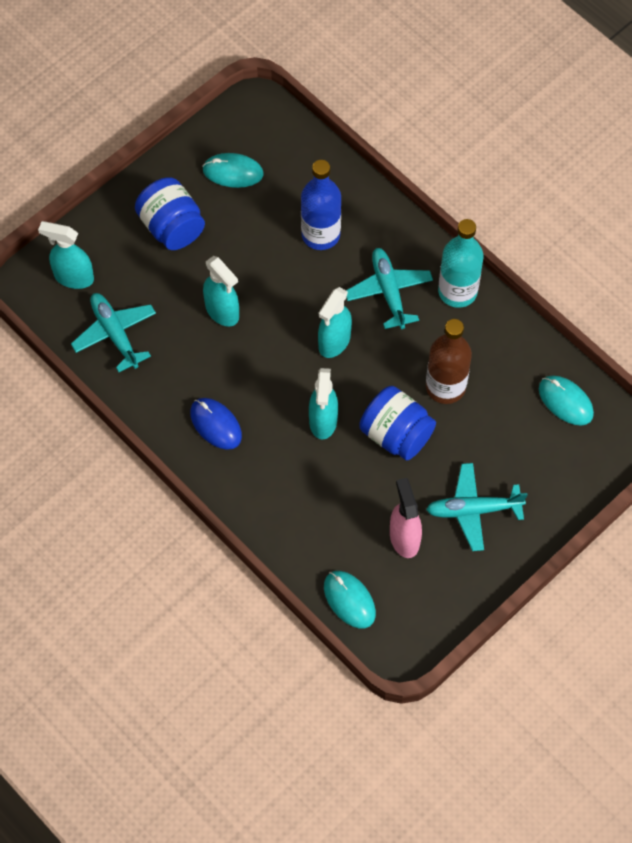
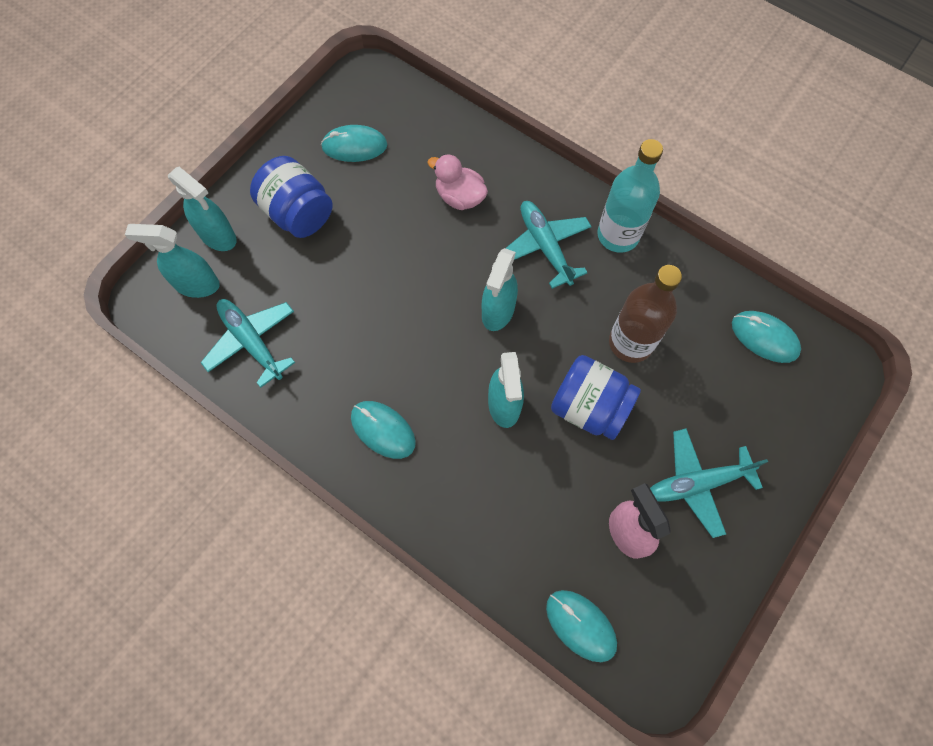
camera: 10 degrees left, 5 degrees up
blue mouse [190,398,242,450] -> turquoise mouse [351,401,416,459]
turquoise spray bottle [203,256,239,327] -> turquoise spray bottle moved to [168,167,237,251]
blue bottle [301,160,341,250] -> pink duck [427,154,488,210]

